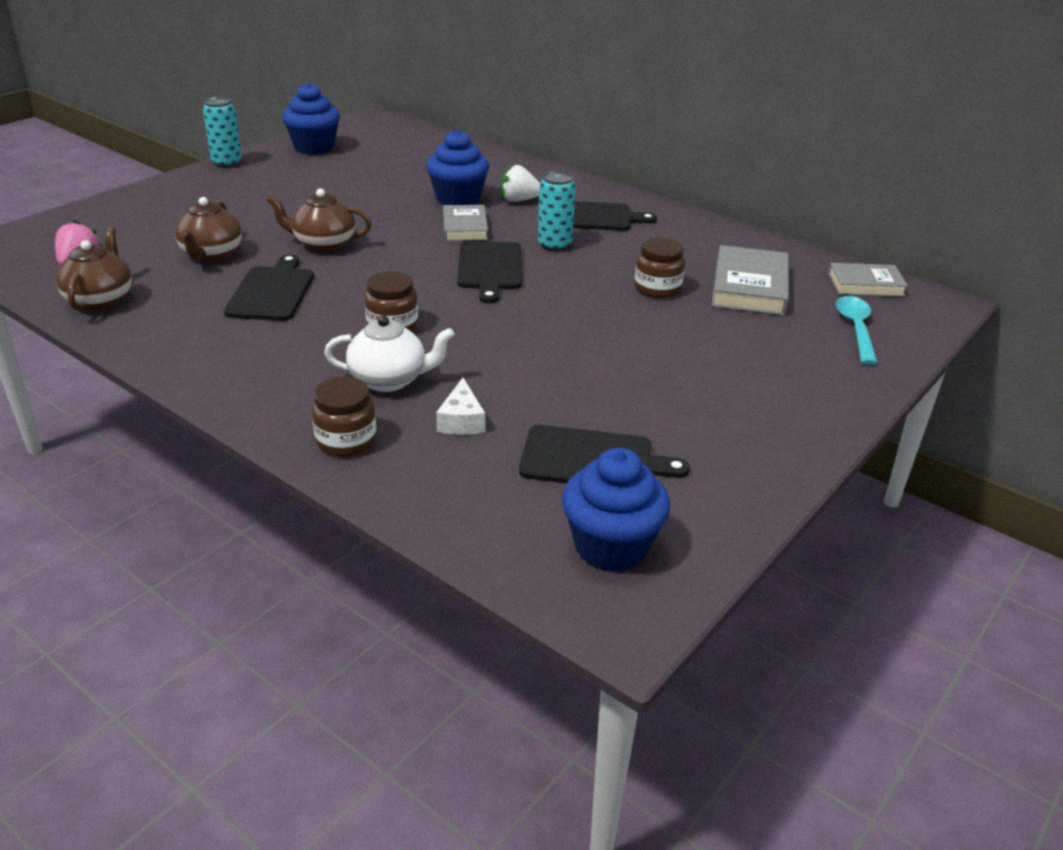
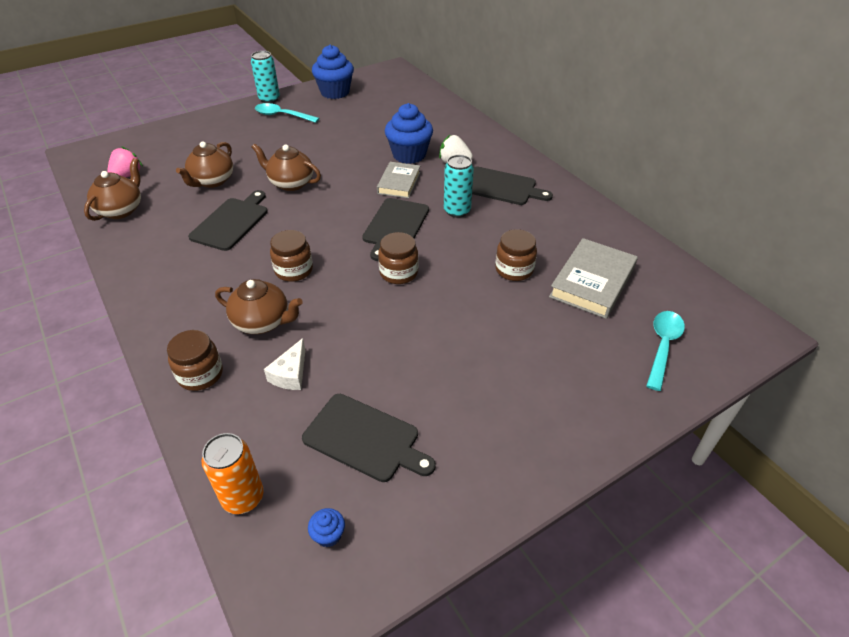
camera: 20 degrees right, 10 degrees up
white teapot [324,316,454,392] -> brown teapot [215,279,303,334]
blue cupcake [562,448,670,572] -> blue cupcake [308,508,345,547], size x0.42
grey book [828,263,908,297] -> none
none -> orange can [202,433,264,514]
none -> turquoise spoon [255,103,319,123]
none -> brown jar [378,232,418,284]

